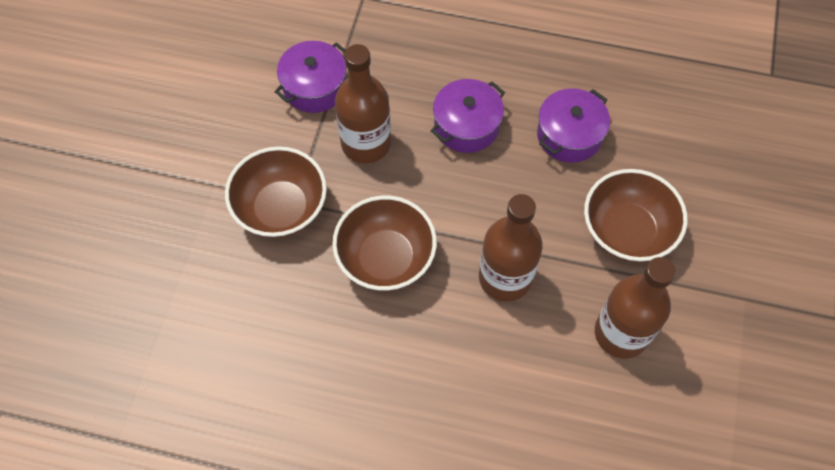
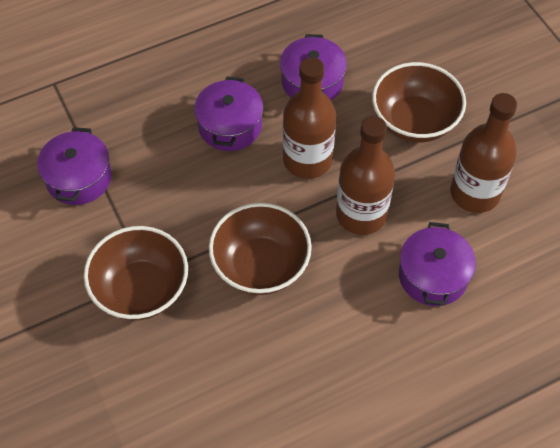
camera: 40 degrees left, 5 degrees down
brown bottle [335,44,391,164] -> brown bottle moved to [283,57,336,179]
none -> purple pot [399,222,476,306]

